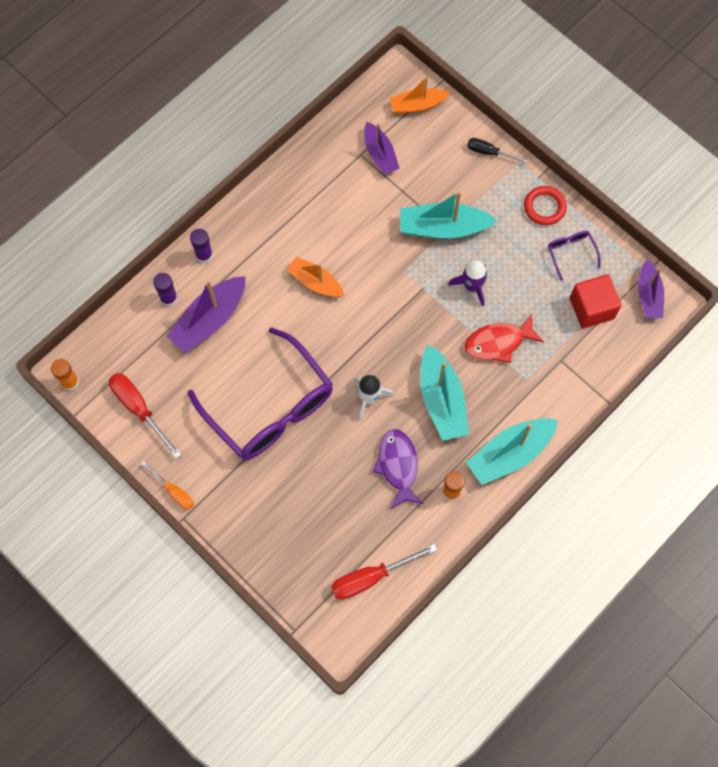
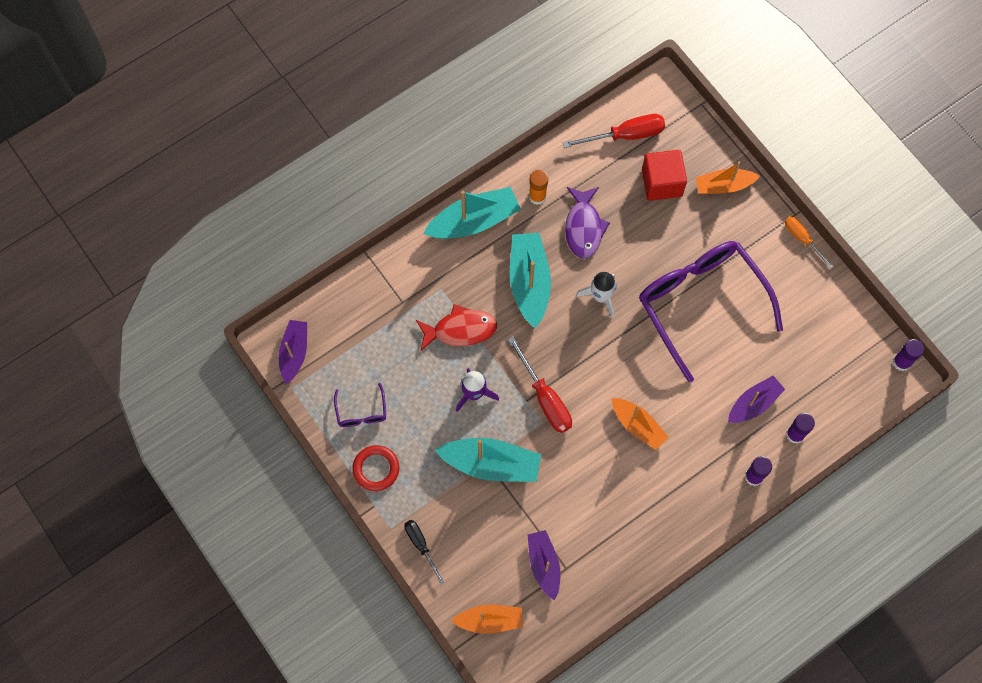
camera: 170 degrees left, 0 degrees up
orange glue stick [51,359,79,391] -> purple glue stick [893,339,924,371]
red screwdriver [109,373,182,459] -> red screwdriver moved to [508,336,572,433]
purple boat [167,276,246,353] -> purple boat [728,376,785,423], size x0.65
black screwdriver [467,138,528,163] -> black screwdriver turned 150 degrees counterclockwise [405,520,444,584]
red cube [570,274,621,328] -> red cube moved to [642,150,687,201]
none -> orange boat [695,162,760,194]

